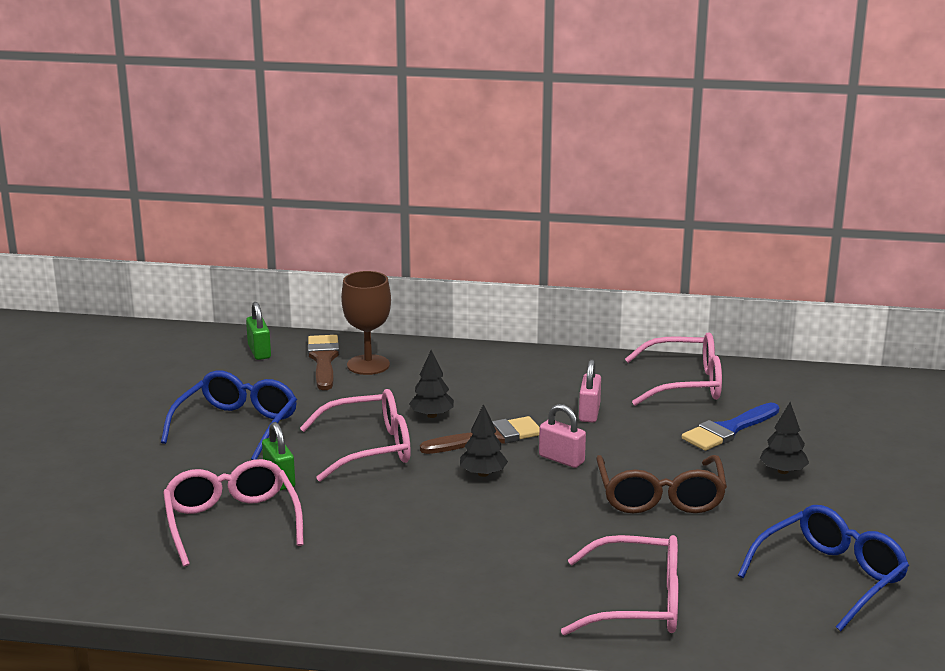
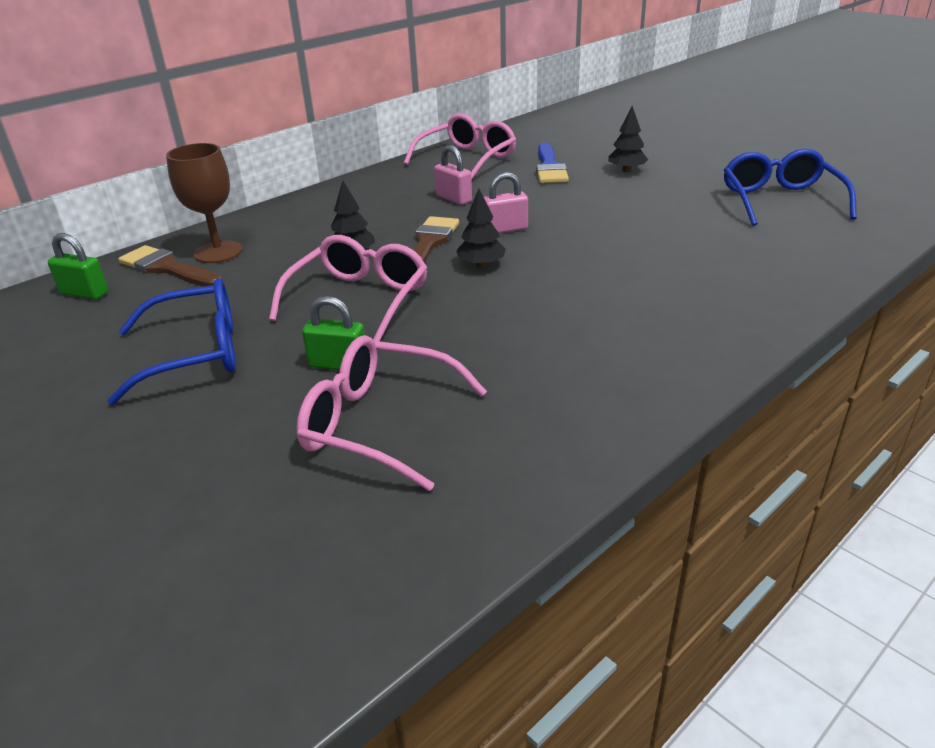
camera: 50 degrees left, 10 degrees up
blue glasses [161,370,297,460] -> blue glasses turned 105 degrees clockwise [107,278,236,405]
pink glasses [561,535,678,636] -> none
brown glasses [596,455,727,514] -> none

